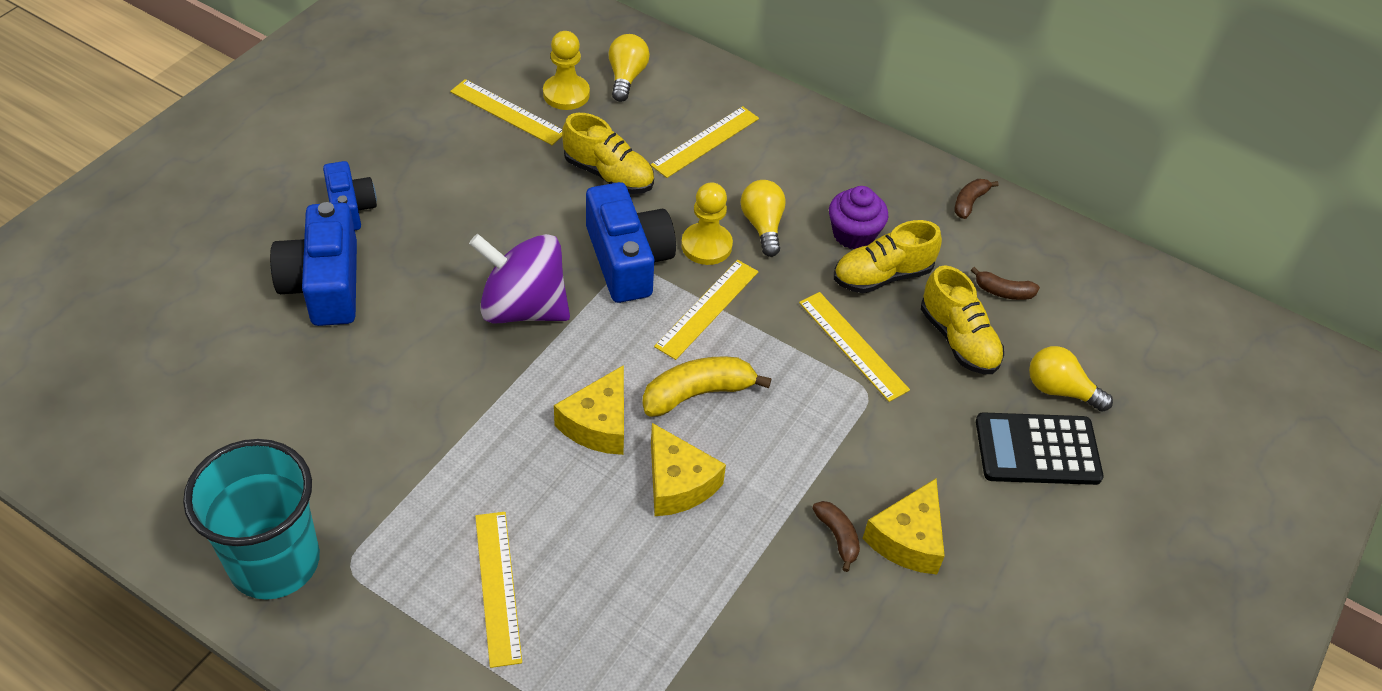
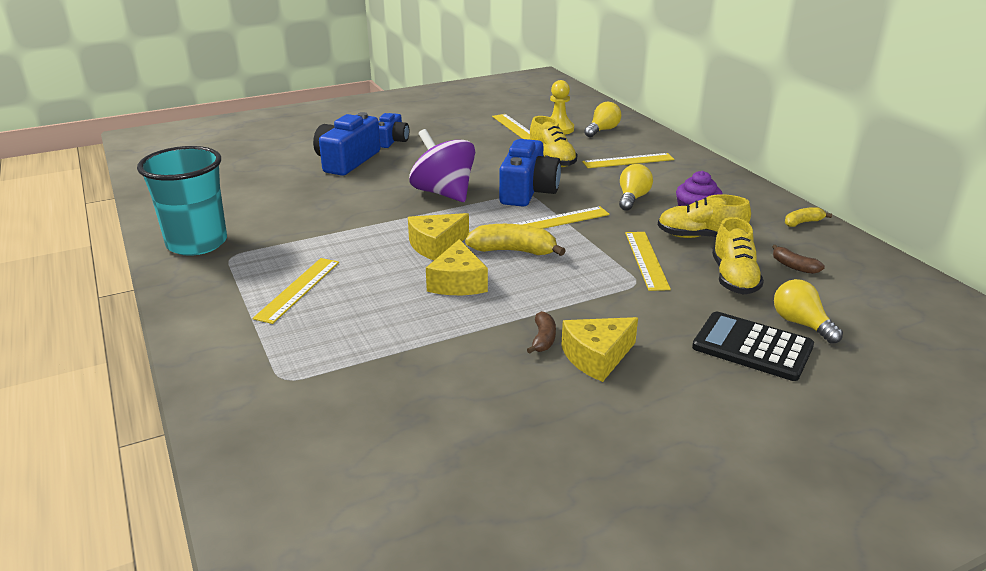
camera: 35 degrees right, 20 degrees down
yellow pawn [681,182,733,265] -> none
brown banana [954,179,998,219] -> yellow banana [785,207,832,227]

